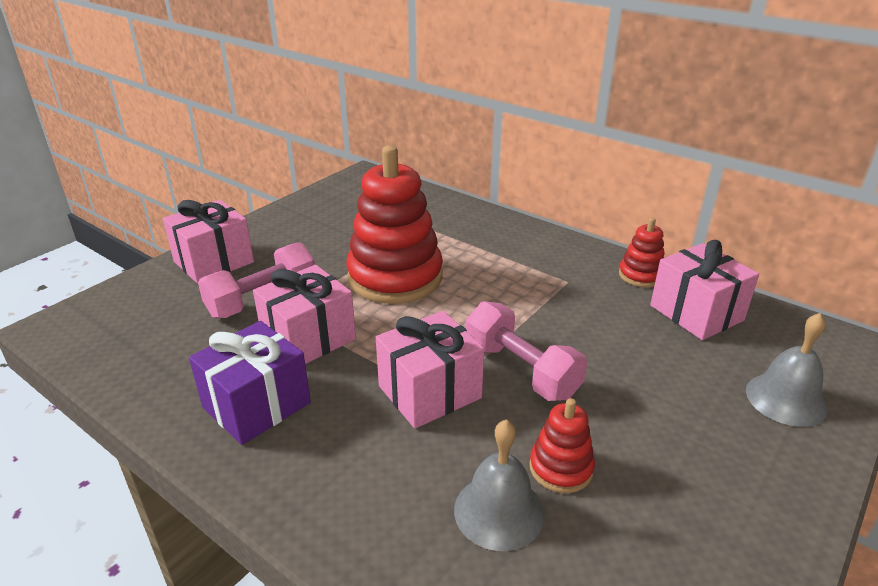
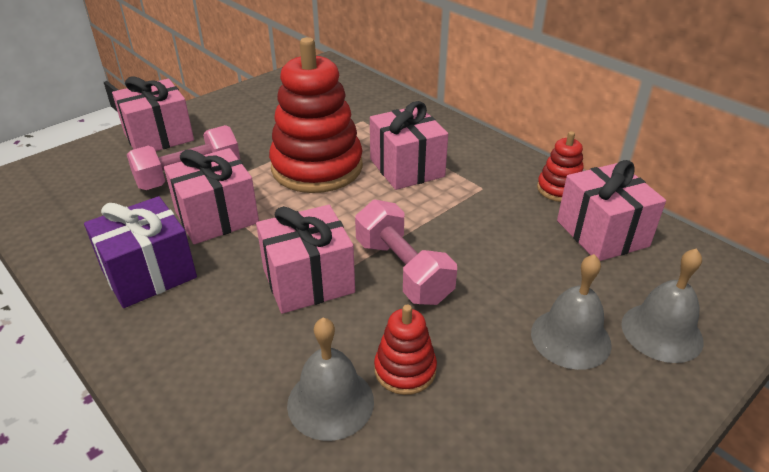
camera: 10 degrees right, 5 degrees up
none -> pink gift [370,101,448,190]
none -> grey bell [531,254,612,370]

